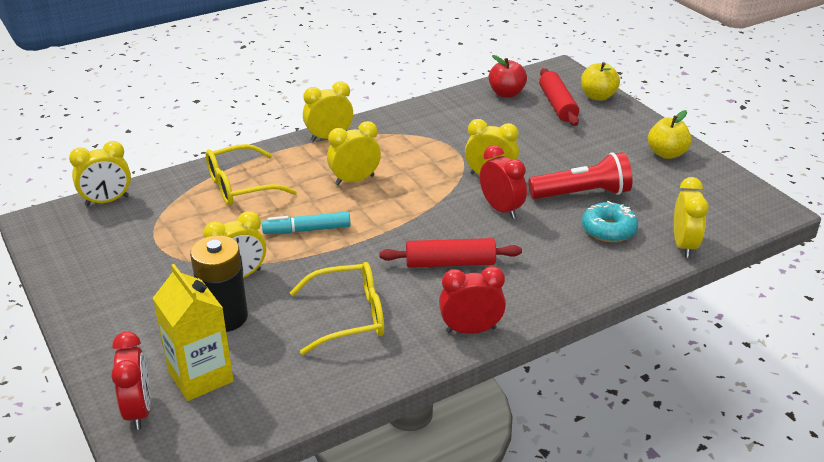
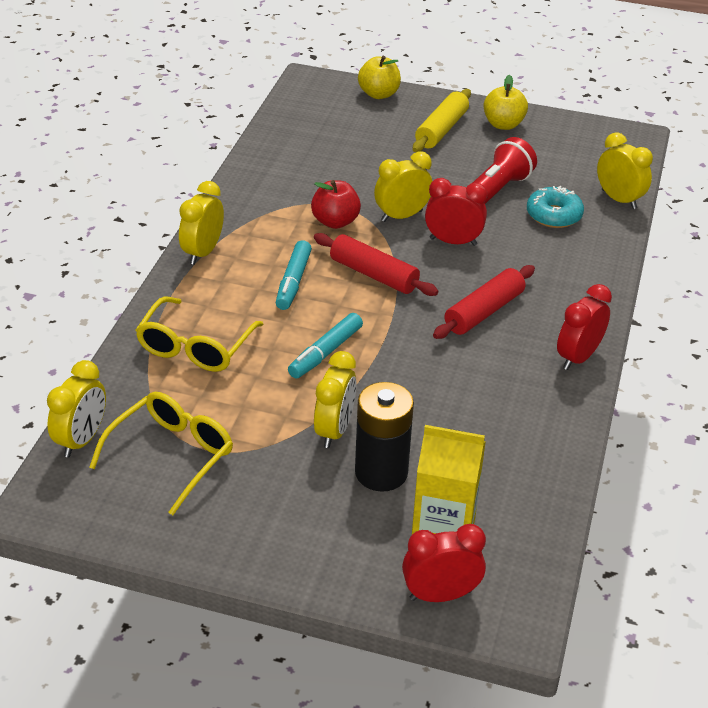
camera: 45 degrees left, 5 degrees up
red clock [111,332,150,430] -> red clock turned 45 degrees counterclockwise [402,524,486,602]
yellow glasses [290,262,384,355] -> yellow glasses moved to [89,392,233,515]
yellow clock [327,121,381,185] -> turquoise marker [275,240,312,310]
red apple [489,55,527,98] -> red apple moved to [311,180,361,229]
red rolling pin [539,68,579,126] -> red rolling pin moved to [314,233,438,296]
none -> yellow rolling pin [413,89,471,152]

